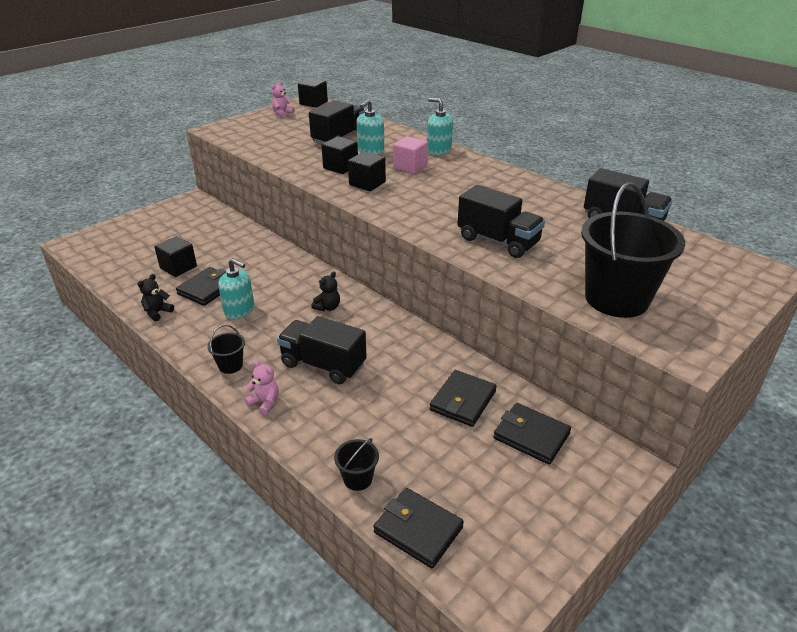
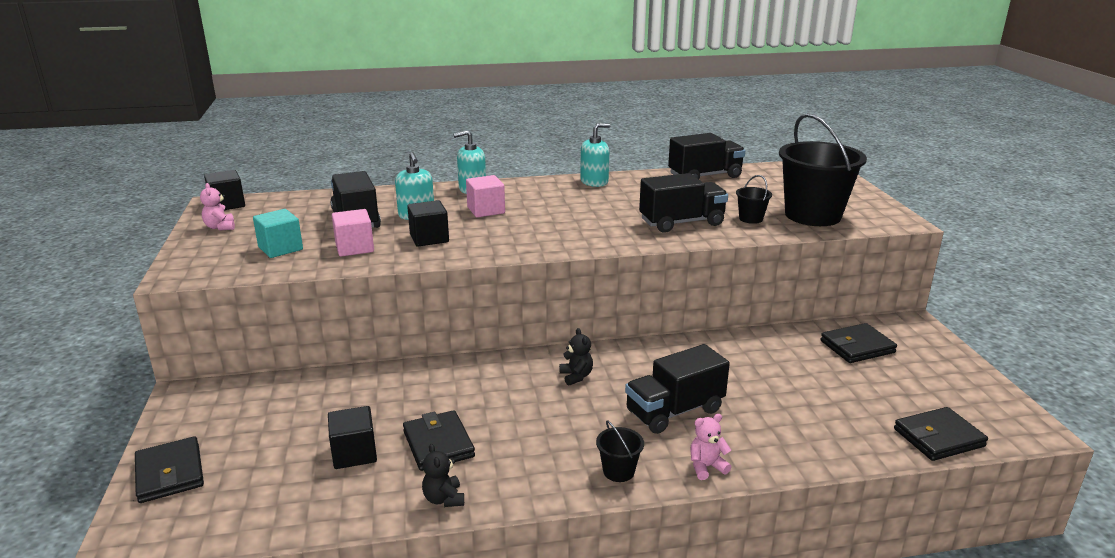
camera: 55 degrees left, 10 degrees down
turquoise soap dispenser [218,258,254,319] -> turquoise soap dispenser moved to [580,123,610,187]
black bucket [334,438,379,491] -> black bucket moved to [736,175,772,224]
black cube [348,151,386,191] -> none
black wallet [430,370,497,427] -> black wallet moved to [135,436,204,503]
none -> turquoise cube [253,209,303,258]
none -> pink cube [332,209,374,257]

